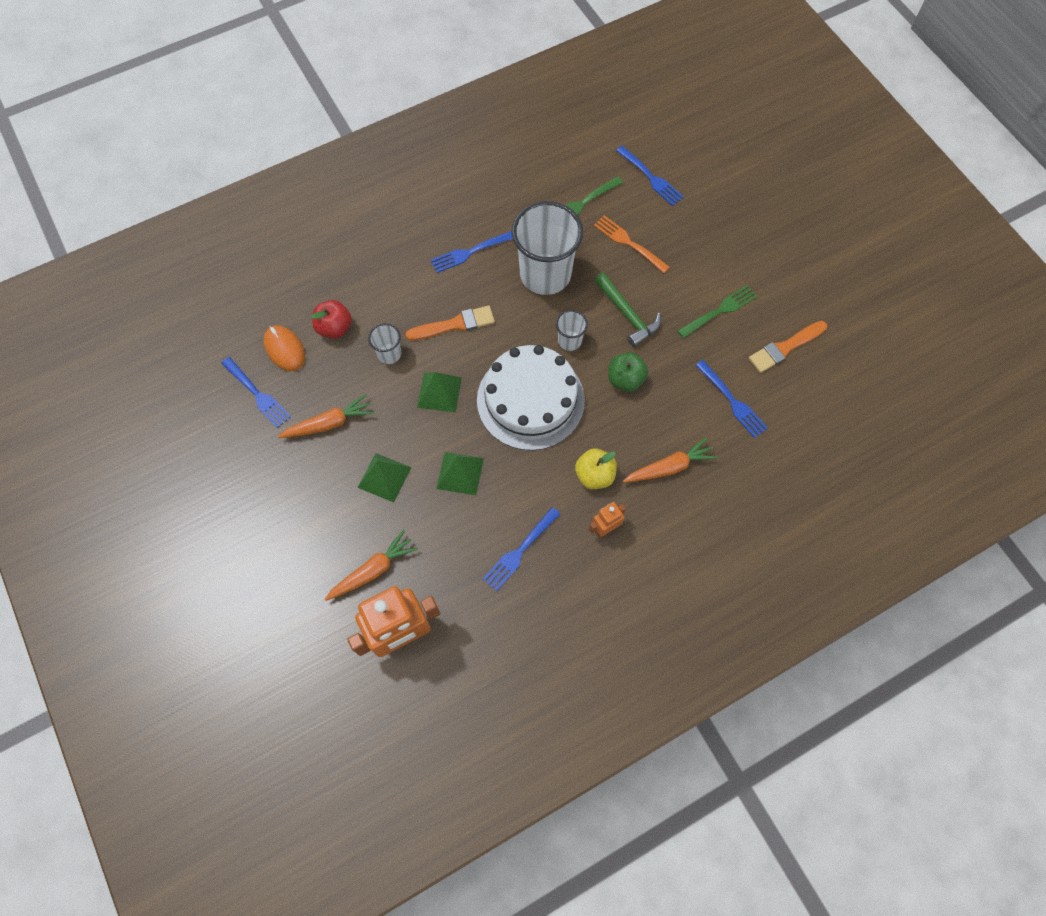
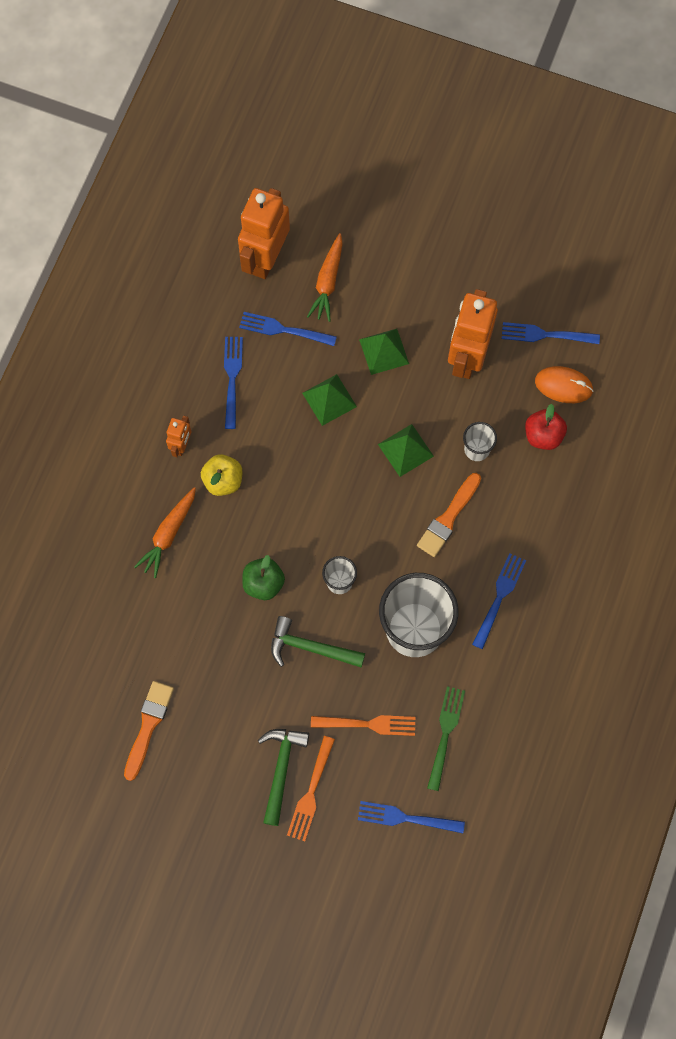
camera: 140 degrees right, 5 degrees up
orange carrot [278,394,374,438] -> orange robot [448,289,498,379]
white cake [477,345,585,451] -> none
green fork [678,285,758,338] -> none
blue fork [695,360,768,438] -> blue fork moved to [239,312,337,346]
none -> green hammer [258,729,309,826]
none -> orange fork [287,736,335,841]

